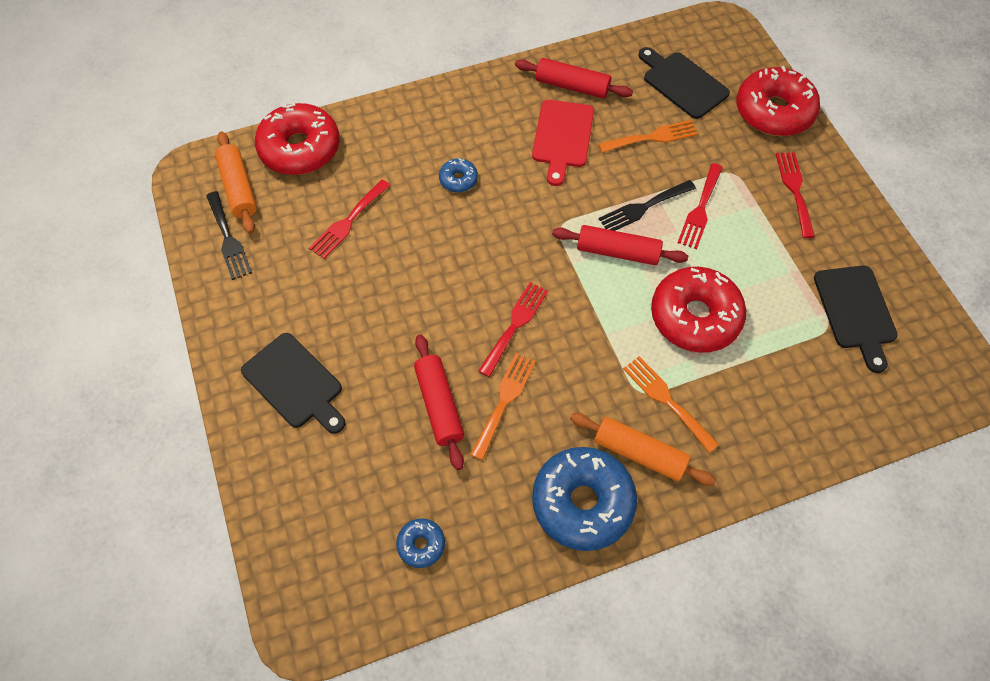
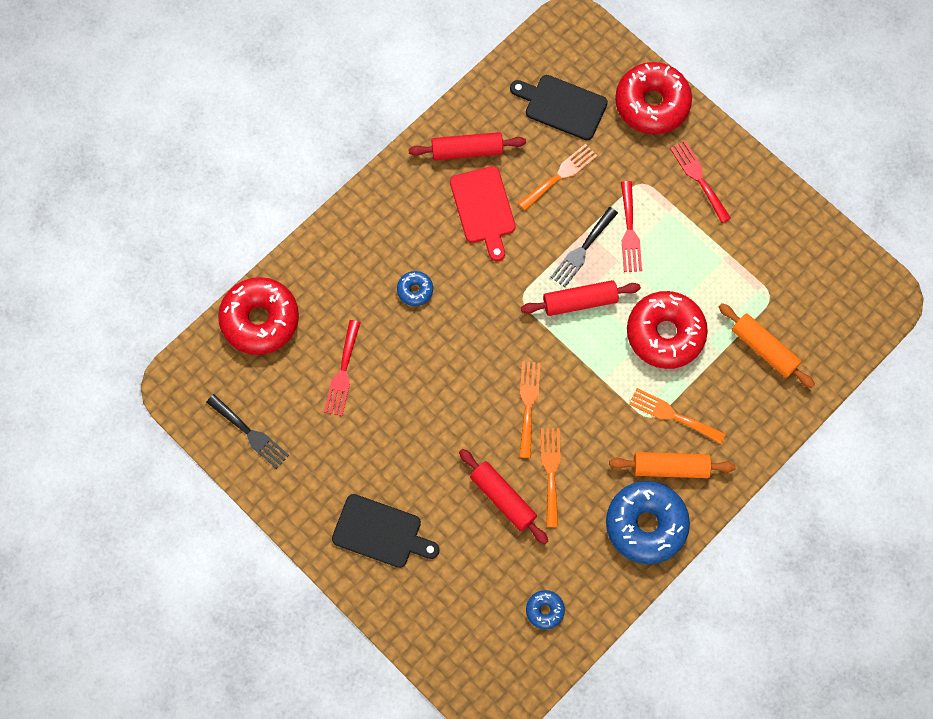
camera: 25 degrees left, 10 degrees up
orange rolling pin [215,132,257,234] -> orange rolling pin moved to [719,303,815,388]
red fork [478,282,548,377] -> orange fork [519,361,541,458]
black cutting board [814,266,898,373] -> none

